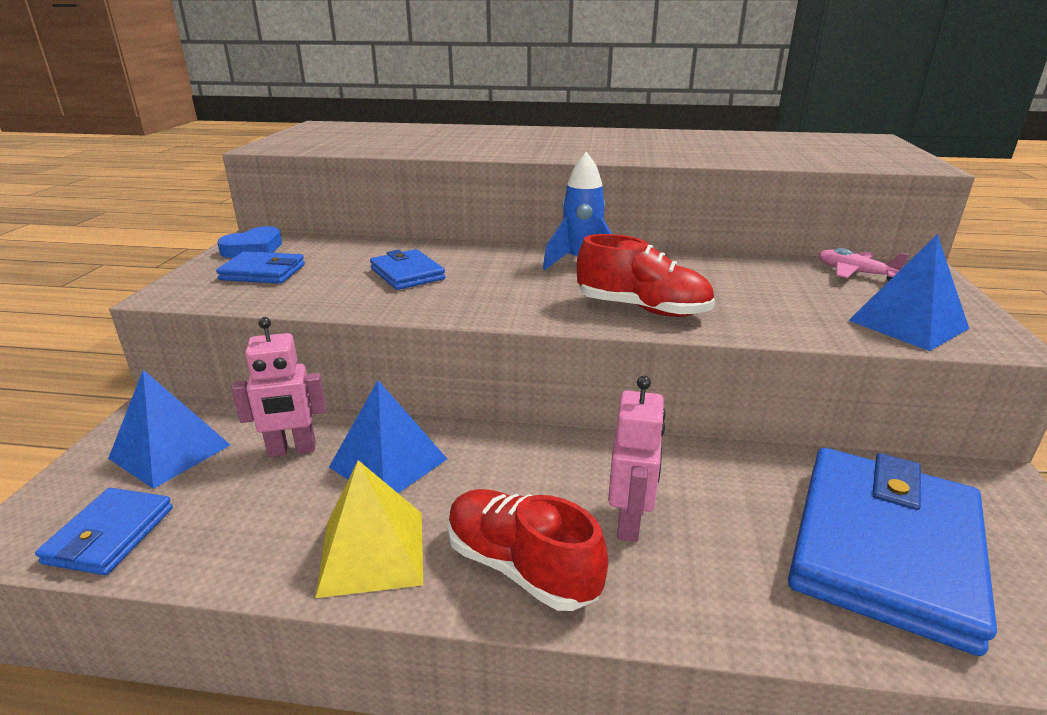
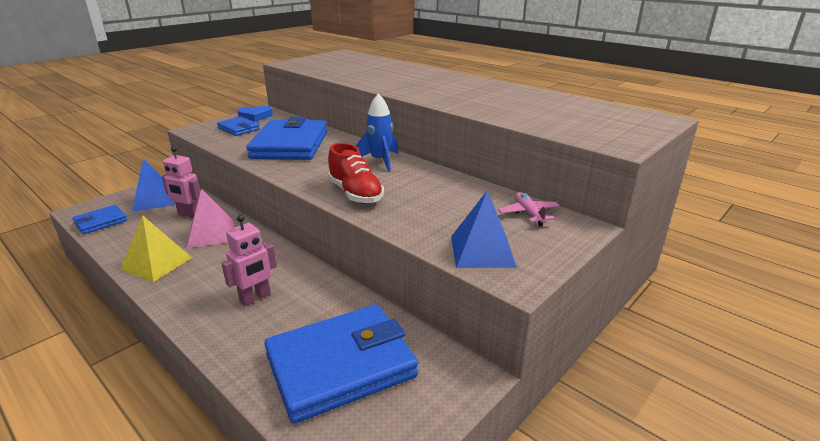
camera: 35 degrees right, 0 degrees up
blue pyramid [329,380,447,493] -> pink pyramid [187,189,234,248]
blue wallet [370,249,445,290] -> blue wallet [246,117,327,160], size x2.06
red shoe [448,489,608,611] -> none

